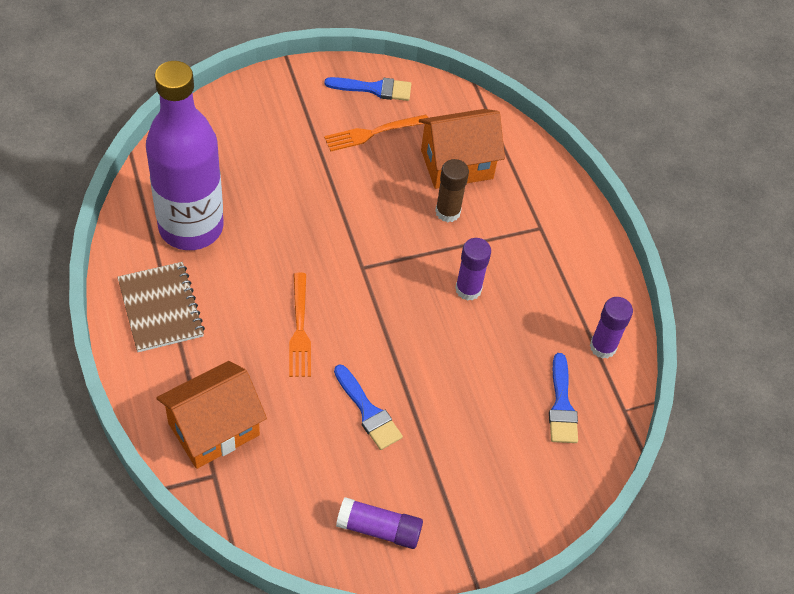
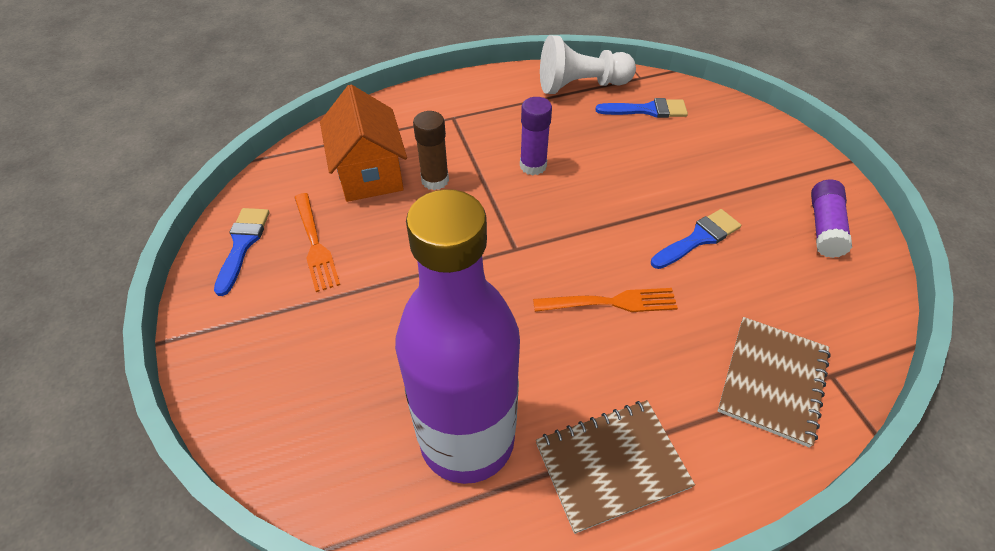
camera: 85 degrees left, 5 degrees down
orange house [156,361,267,469] -> brown notebook [718,317,831,448]
purple glue stick [590,297,633,359] -> white pawn [540,35,636,94]

